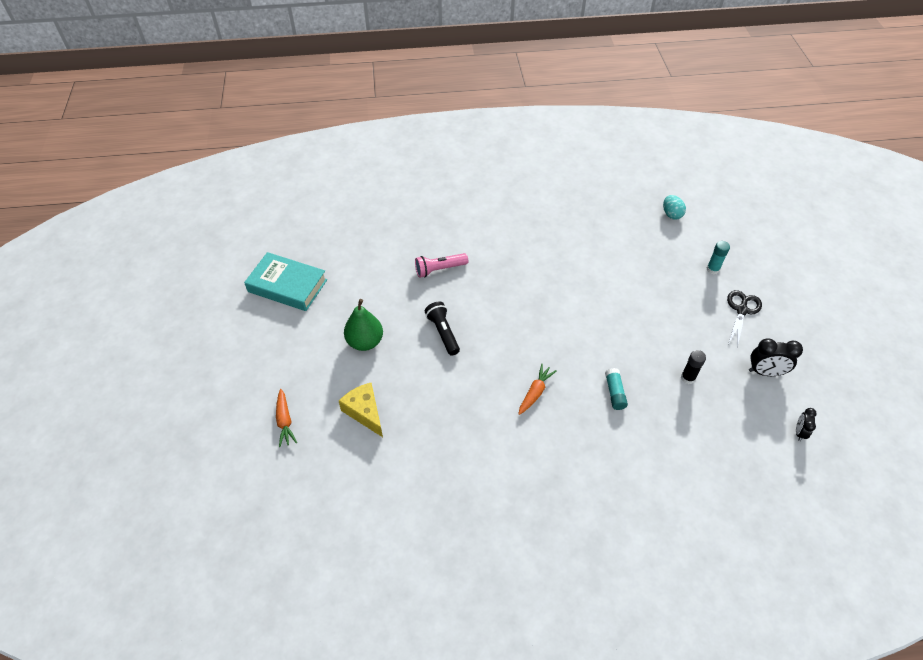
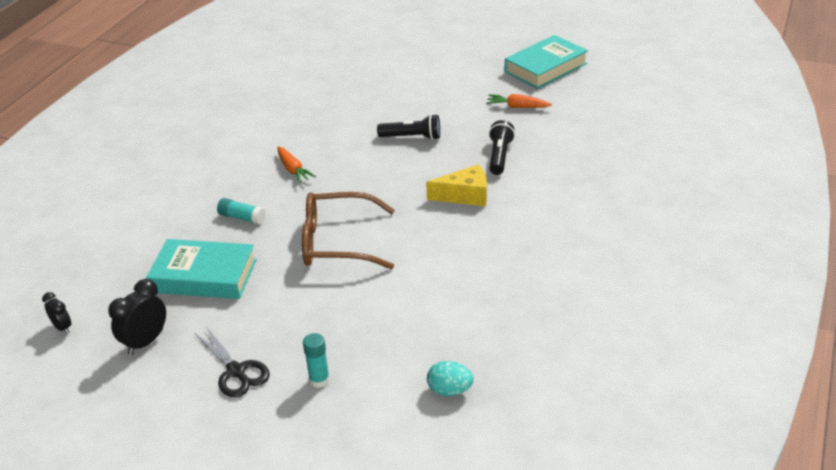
camera: 120 degrees right, 15 degrees down
orange carrot [276,389,297,447] -> orange carrot moved to [486,94,552,108]
yellow cheese [339,383,383,437] -> yellow cheese moved to [426,164,487,206]
green pear [344,299,383,351] -> none
pink flashlight [415,253,468,278] -> black flashlight [489,120,515,175]
black glue stick [681,350,706,384] -> turquoise book [146,239,257,299]
none -> brown glasses [302,192,395,269]

